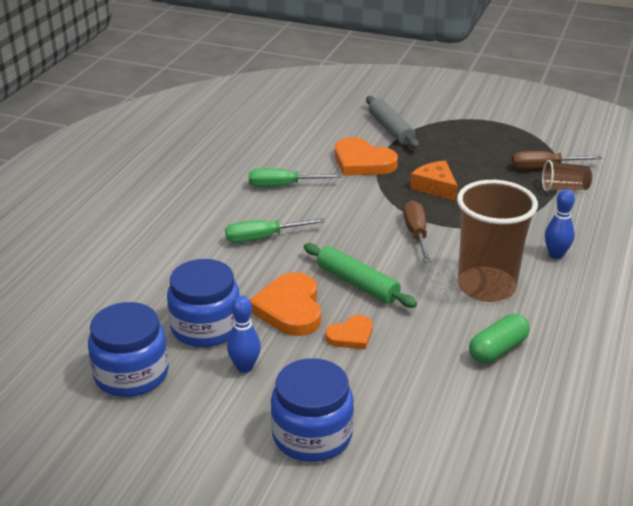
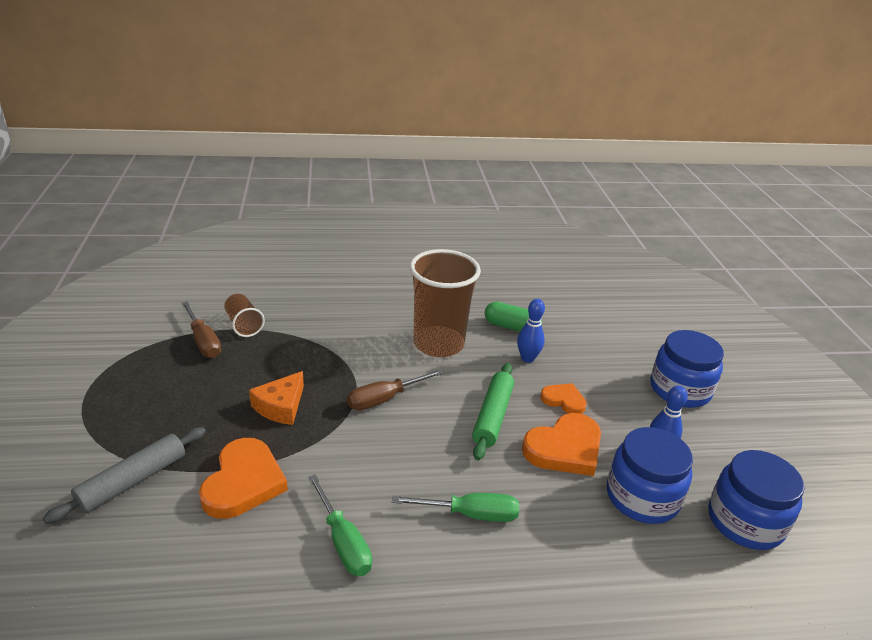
camera: 120 degrees left, 0 degrees up
green screwdriver [225,218,325,243] -> green screwdriver turned 45 degrees counterclockwise [392,493,519,522]
blue bowling pin [545,189,575,259] -> blue bowling pin moved to [517,299,545,363]

